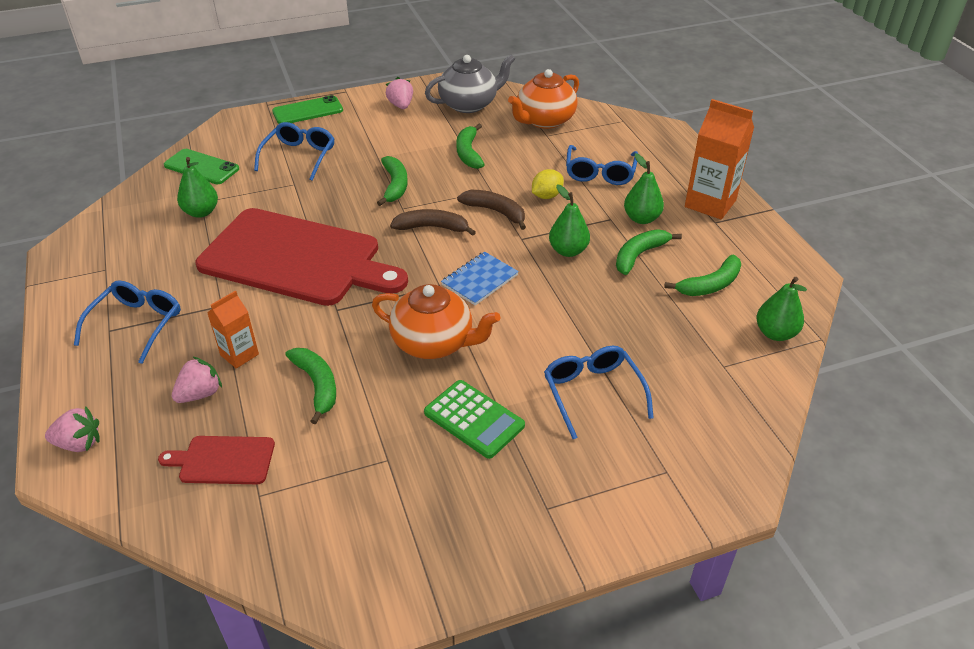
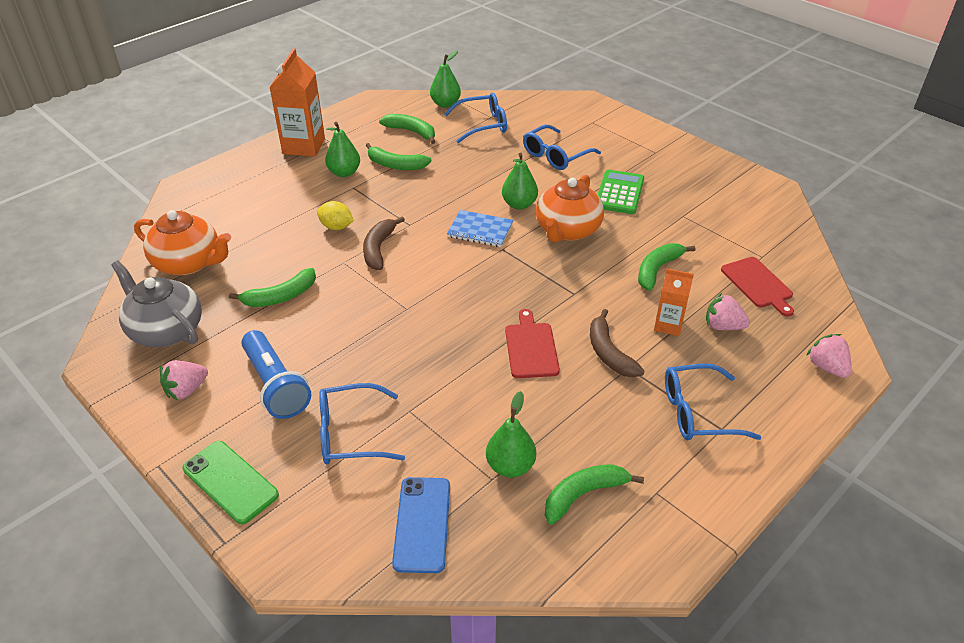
camera: 115 degrees left, 0 degrees up
green phone [164,149,239,184] -> blue phone [392,477,450,573]
red cutting board [196,208,408,306] -> red cutting board [505,309,560,378], size x0.42
orange teapot [372,284,500,359] -> orange teapot turned 150 degrees counterclockwise [536,175,604,242]
green banana [377,156,408,206] -> green banana moved to [545,464,644,525]
brown banana [390,209,476,236] -> brown banana moved to [590,309,644,378]
green pear [549,184,590,257] -> green pear moved to [502,153,538,210]
blue glasses [566,145,638,185] -> blue glasses moved to [444,93,507,143]
none -> blue flashlight [241,330,311,419]

